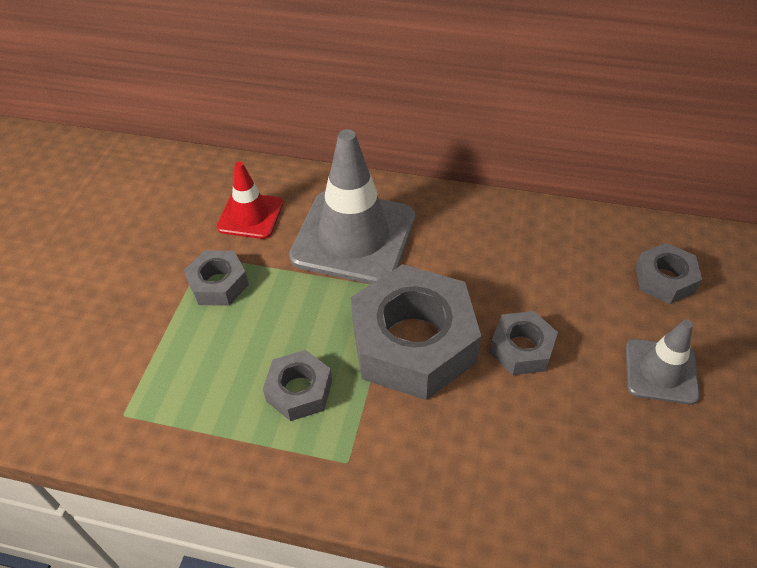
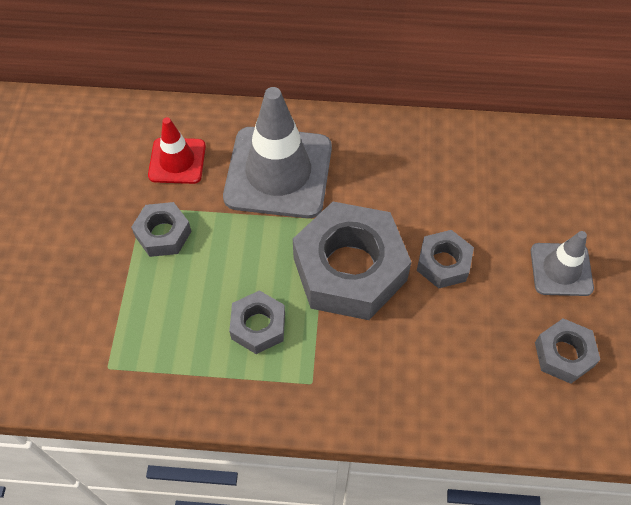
camera: 10 degrees left, 10 degrees up
grey nut [636,243,702,304] -> grey nut moved to [535,318,600,384]

